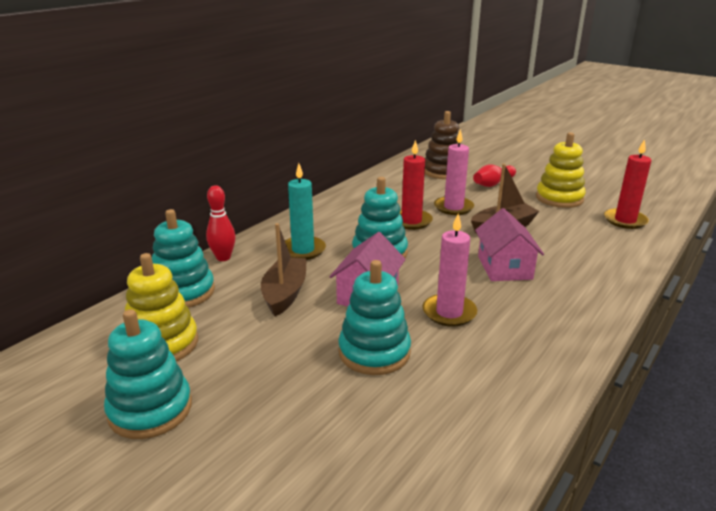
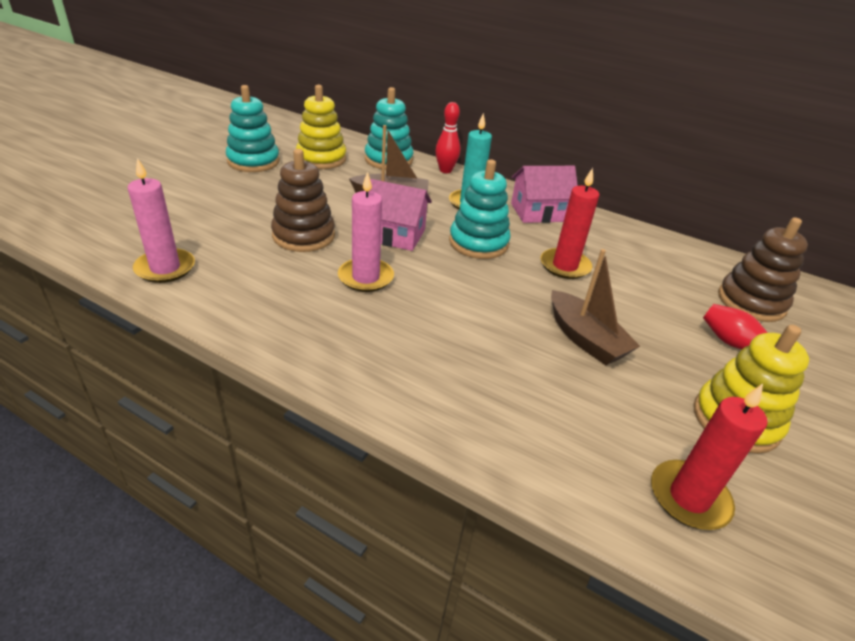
camera: 80 degrees right, 10 degrees up
turquoise stacking toy [338,260,411,375] -> brown stacking toy [271,149,335,252]
pink candle [434,129,474,215] -> pink candle moved to [128,158,195,283]
pink house [475,208,544,281] -> pink house moved to [511,166,578,223]

